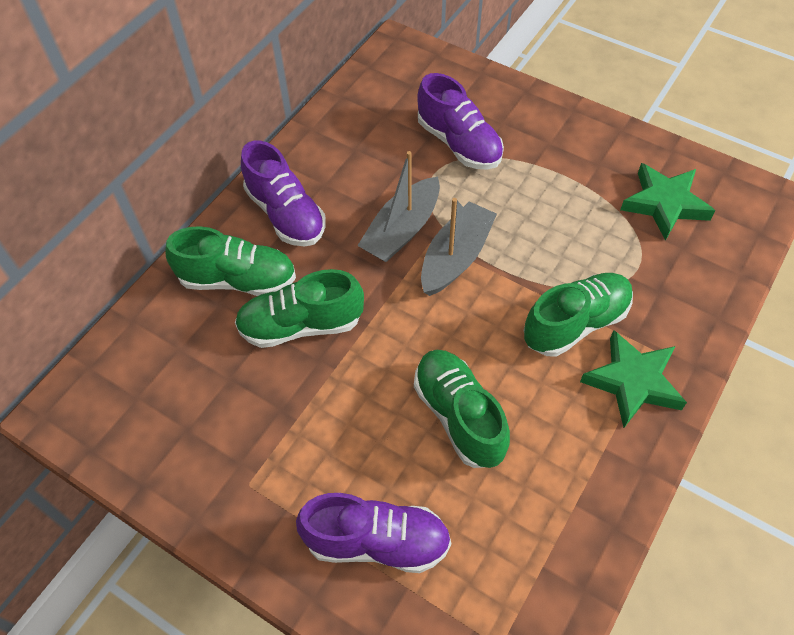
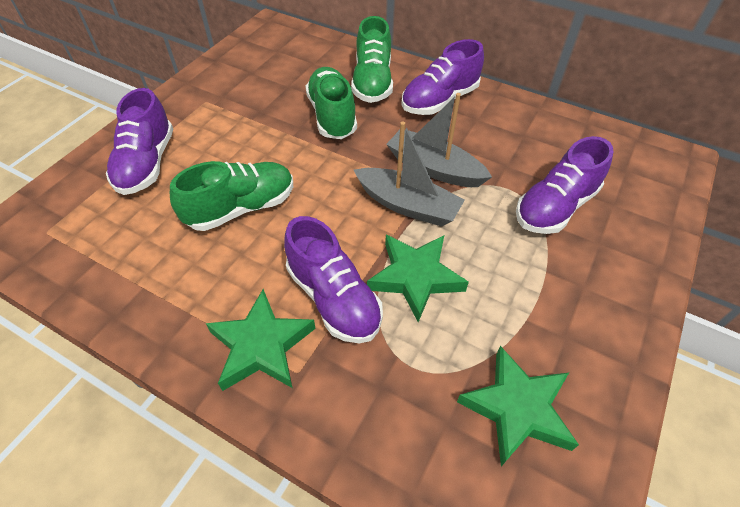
camera: 85 degrees right, 5 degrees down
green shoe [524,273,633,357] -> purple shoe [284,216,383,343]
none -> green star [367,235,469,322]

